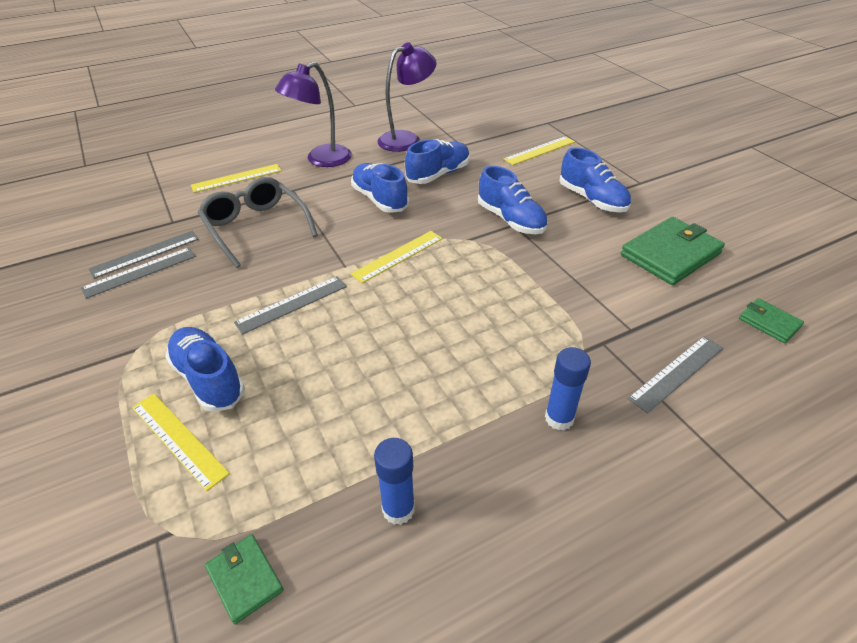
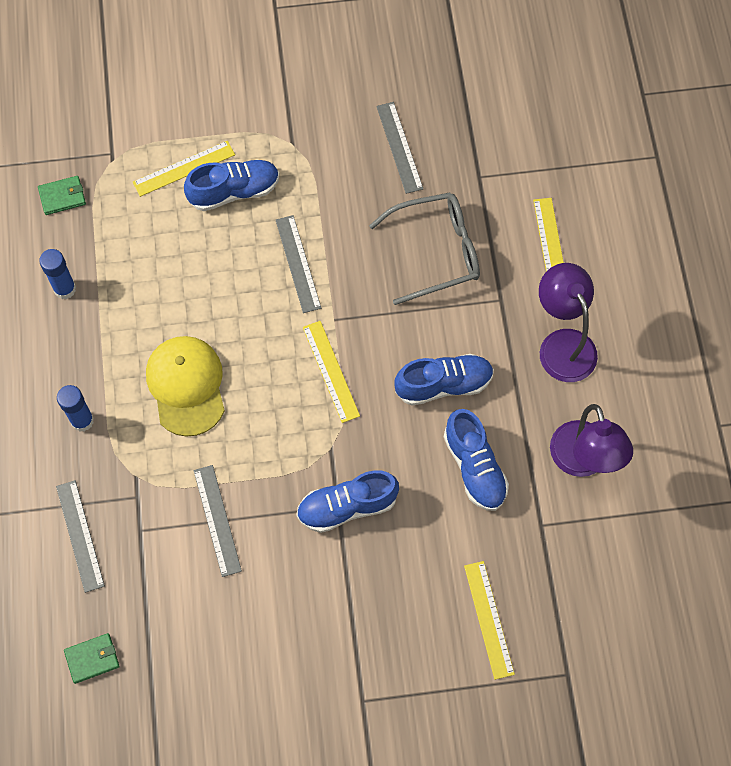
camera: 110 degrees right, 25 degrees up
grey ruler [89,231,199,279] -> grey ruler moved to [194,465,242,577]
blue shoe [559,147,631,212] -> none
green wallet [621,217,725,285] -> none
none -> yellow cap [146,336,225,437]

